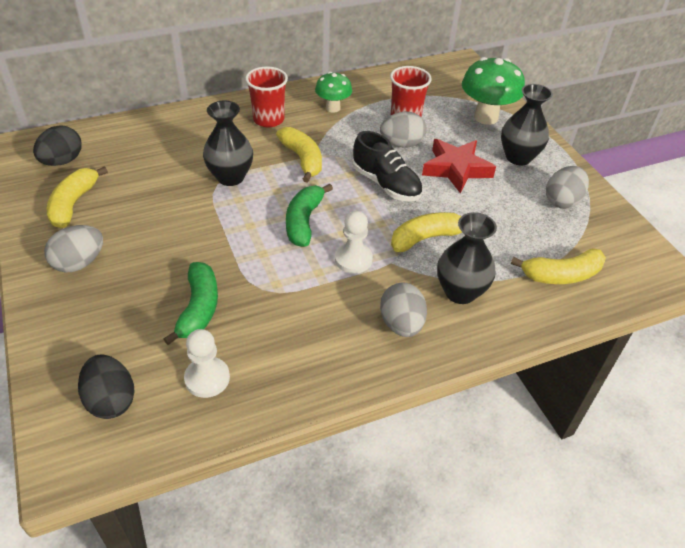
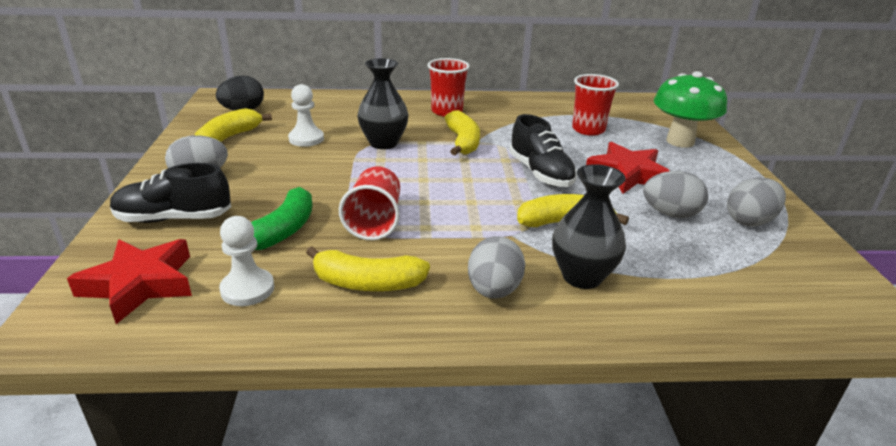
camera: 20 degrees right, 15 degrees down
black egg [78,354,135,419] -> red star [67,239,192,324]
green banana [286,184,333,247] -> none
green mushroom [315,72,352,113] -> none
white pawn [335,211,373,274] -> white pawn moved to [288,84,324,147]
grey egg [380,112,427,148] -> grey egg moved to [643,171,708,218]
black vase [501,84,553,165] -> none
yellow banana [511,248,606,284] -> yellow banana moved to [306,246,430,291]
none -> black shoe [110,163,231,223]
none -> red cup [339,166,400,240]

